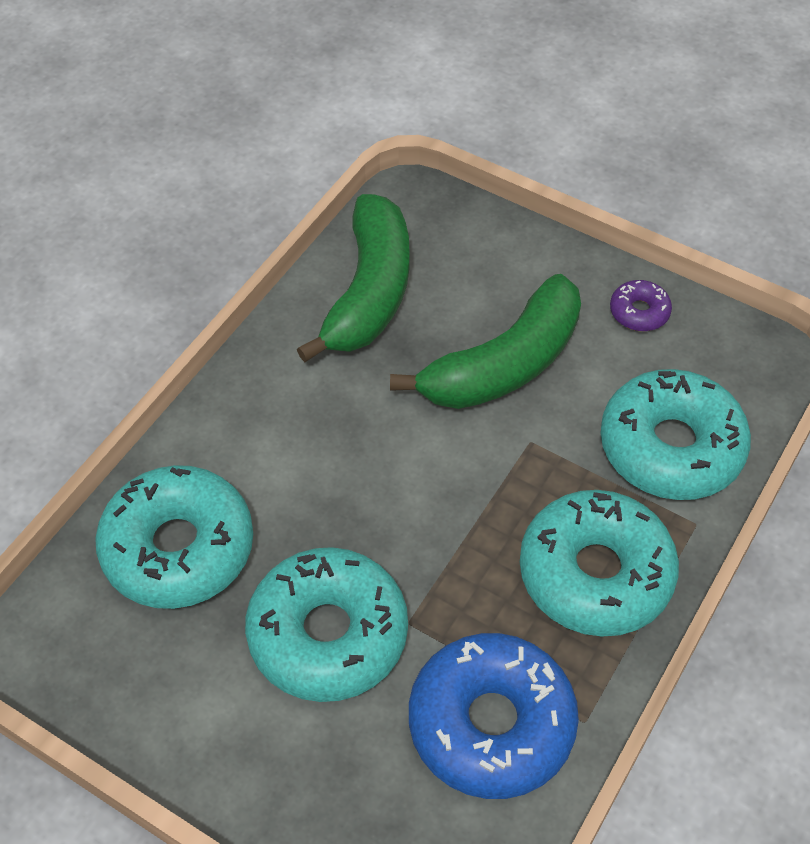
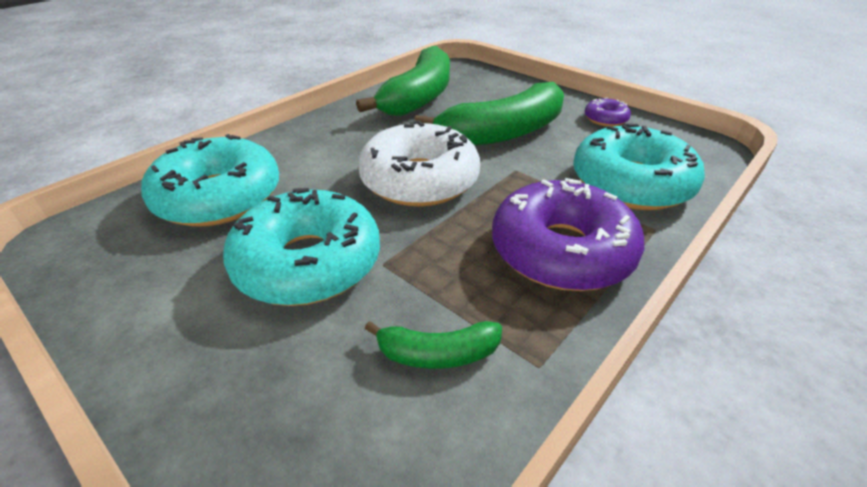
camera: 10 degrees right, 15 degrees down
blue donut [409,633,579,799] -> green banana [365,321,502,369]
turquoise donut [520,490,679,637] -> purple donut [492,178,644,291]
none -> white donut [358,120,480,207]

